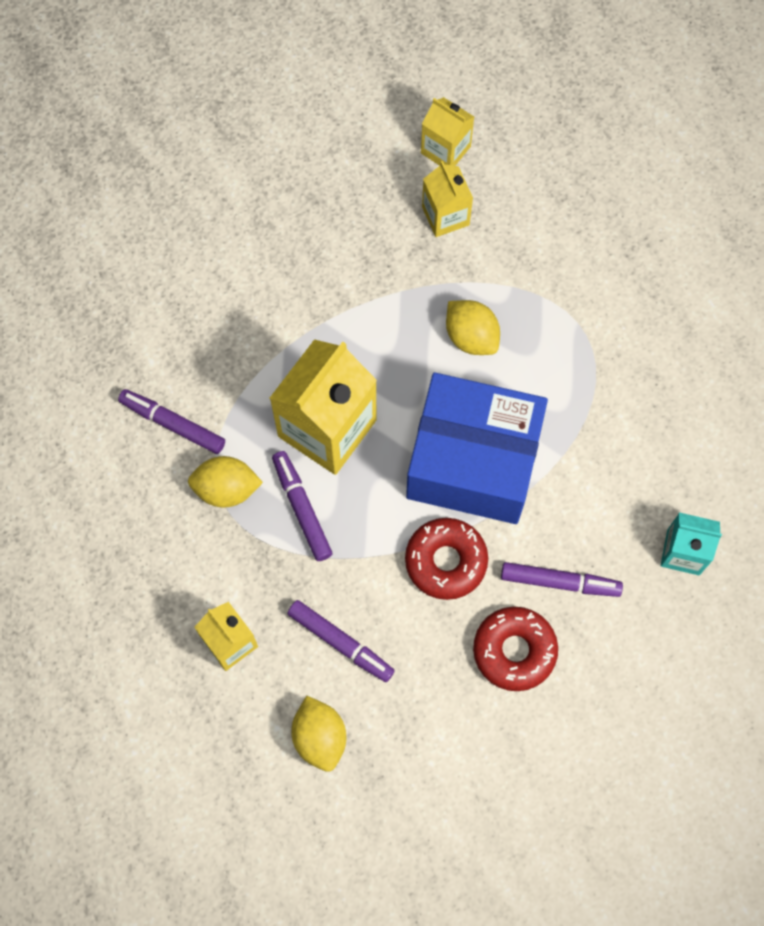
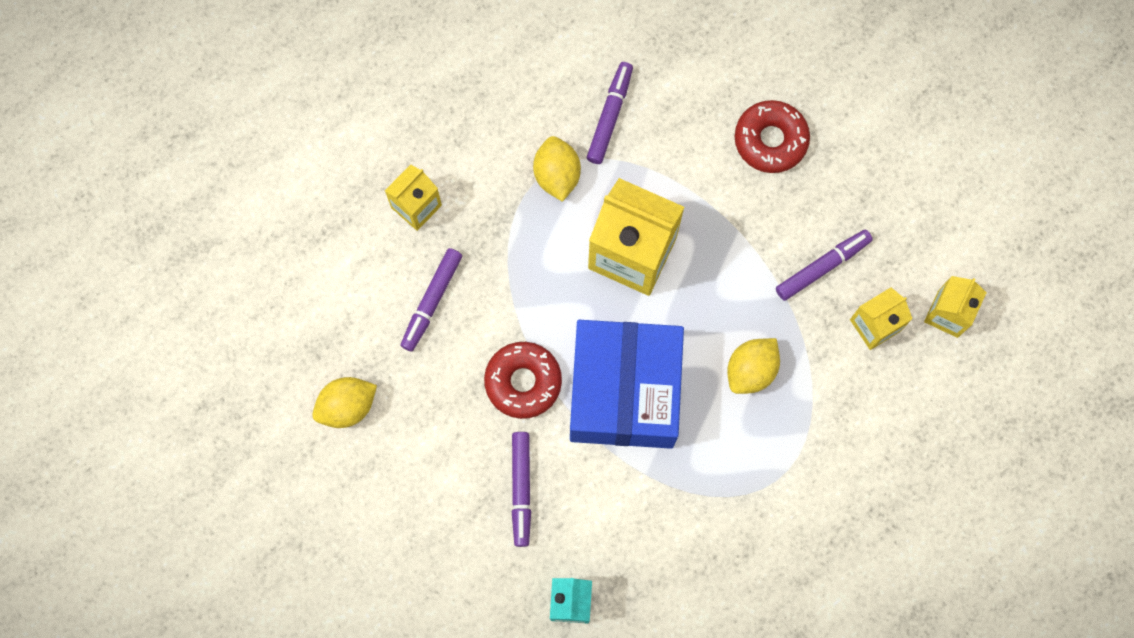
camera: 80 degrees right, 5 degrees up
purple marker [272,451,332,561] -> purple marker moved to [776,229,873,301]
yellow lemon [291,696,346,772] -> yellow lemon moved to [312,377,377,428]
red donut [473,607,558,691] -> red donut moved to [735,100,810,173]

